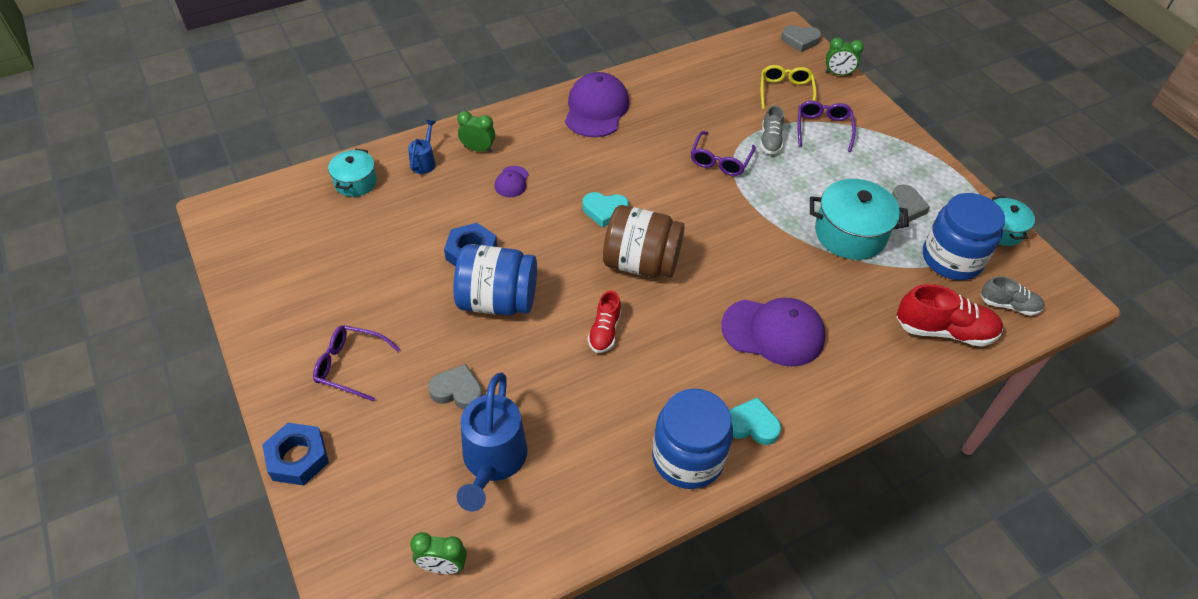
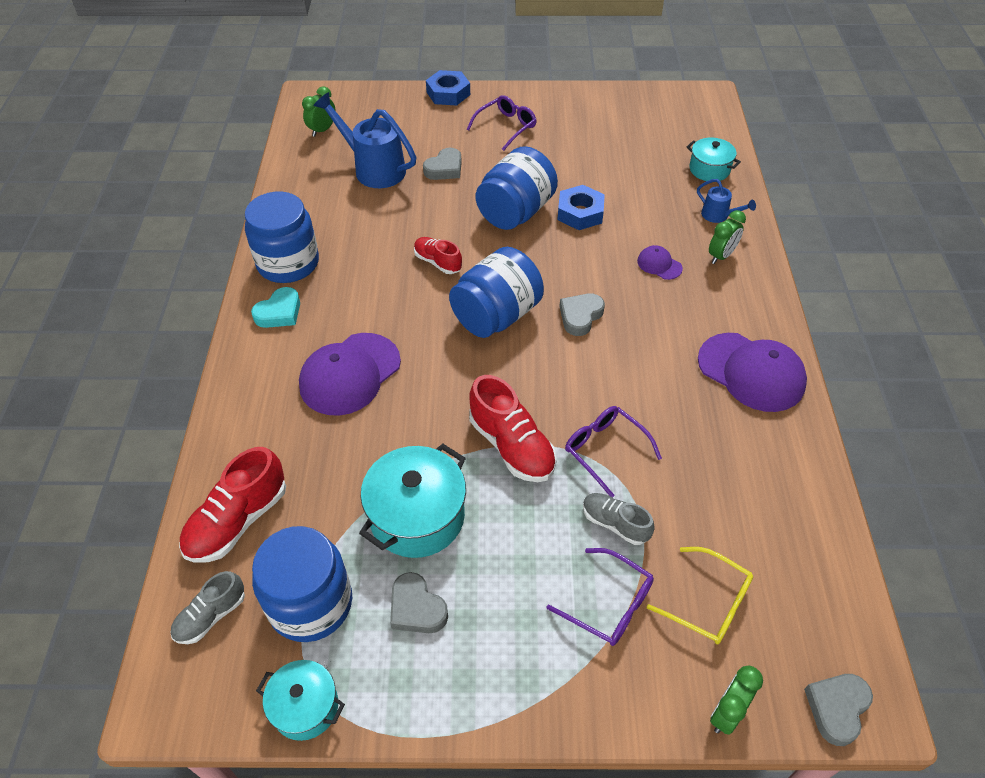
camera: 120 degrees right, 0 degrees up
turquoise heart [582,192,629,228] -> grey heart [559,293,605,336]
brown jar [603,205,685,278] -> blue jar [449,247,544,338]
none -> red shoe [469,375,557,482]

